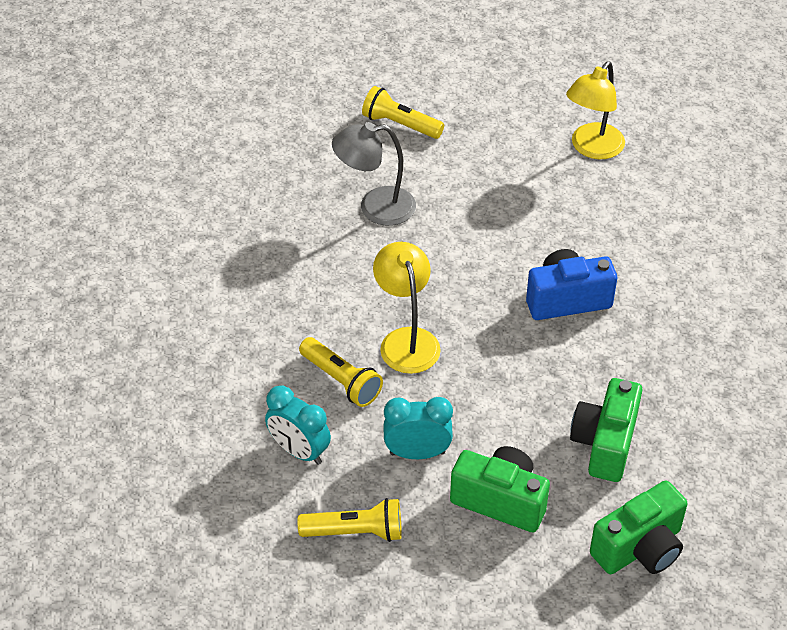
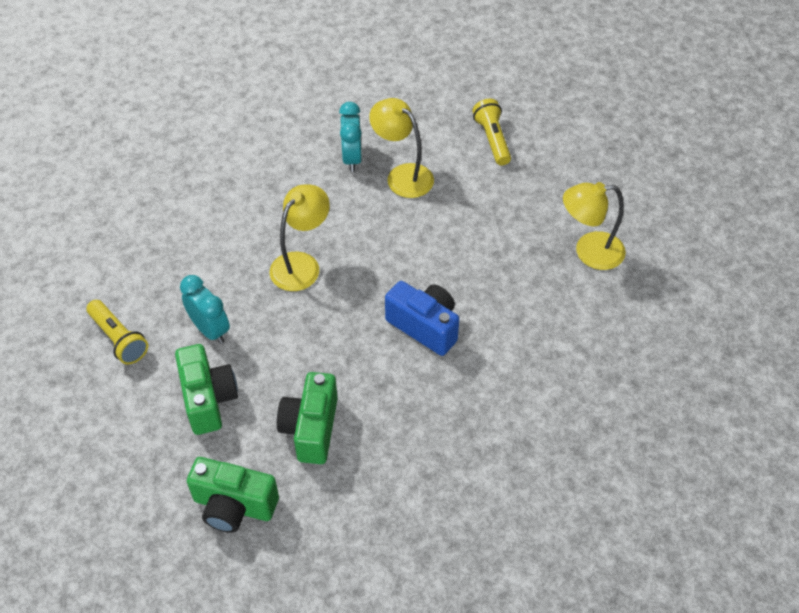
camera: 50 degrees right, 5 degrees up
turquoise clock [265,385,331,465] -> turquoise clock moved to [339,102,362,172]
yellow flashlight [299,337,383,407] -> none
grey lamp [332,122,416,226] -> yellow lamp [369,98,434,198]
green camera [570,378,642,482] -> green camera turned 60 degrees counterclockwise [277,372,338,464]

